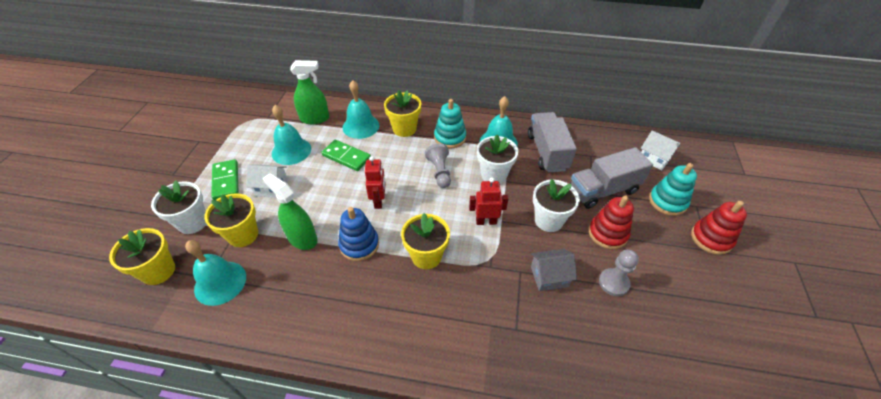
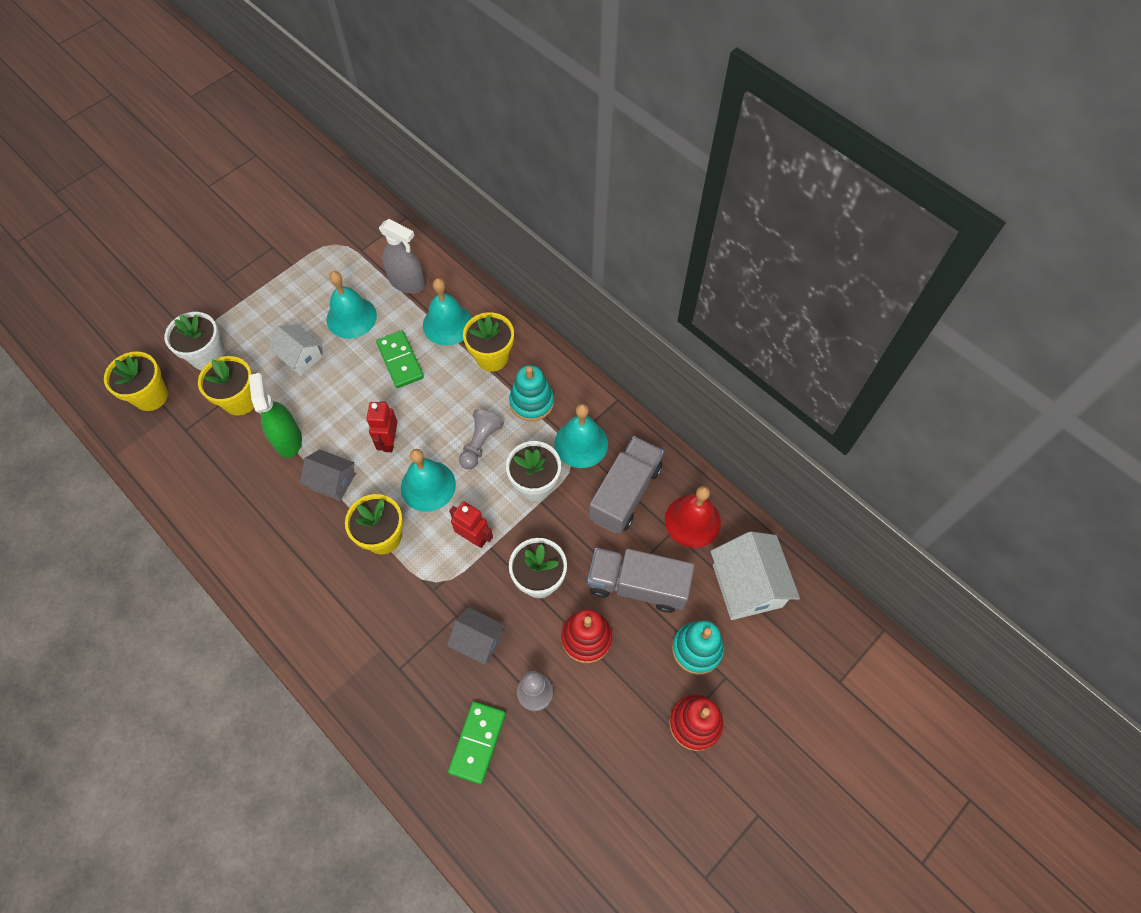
camera: 35 degrees right, 15 degrees up
turquoise bell [185,240,246,306] -> turquoise bell moved to [401,449,456,512]
green domino [211,159,239,200] -> green domino moved to [448,701,506,784]
green spray bottle [290,60,330,124] -> grey spray bottle [379,219,425,294]
blue stacking toy [338,207,379,261] -> grey house [300,449,355,501]
red robot [365,156,386,209] -> red robot turned 150 degrees clockwise [366,401,397,452]
white house [641,130,680,171] -> white house [711,531,800,620], size x1.62
none -> red bell [665,486,721,548]

